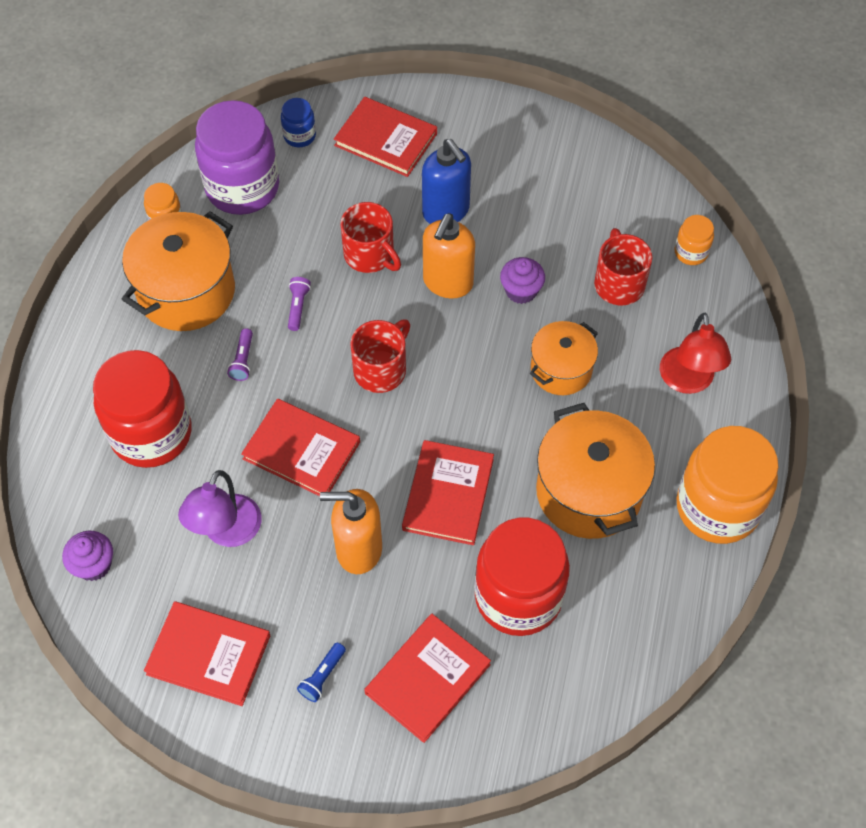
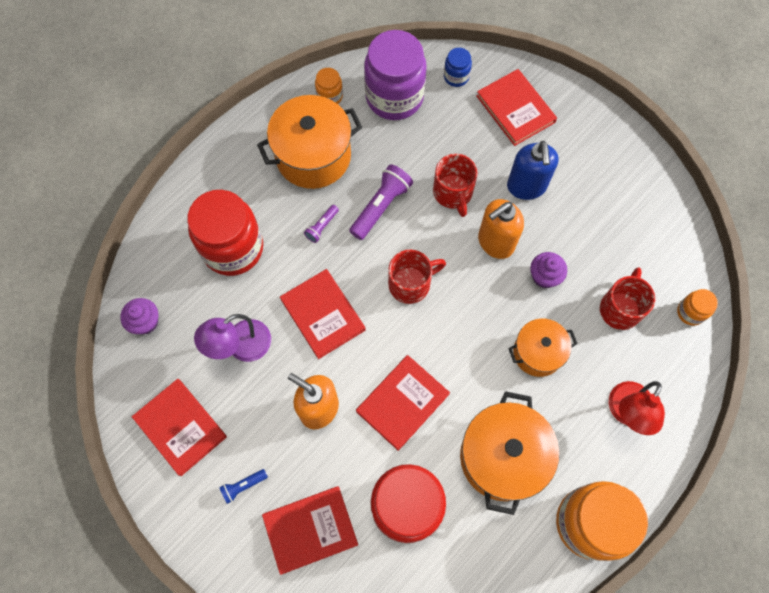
camera: 30 degrees right, 10 degrees up
purple flashlight [288,277,311,331] -> purple flashlight [349,164,413,240], size x1.87

